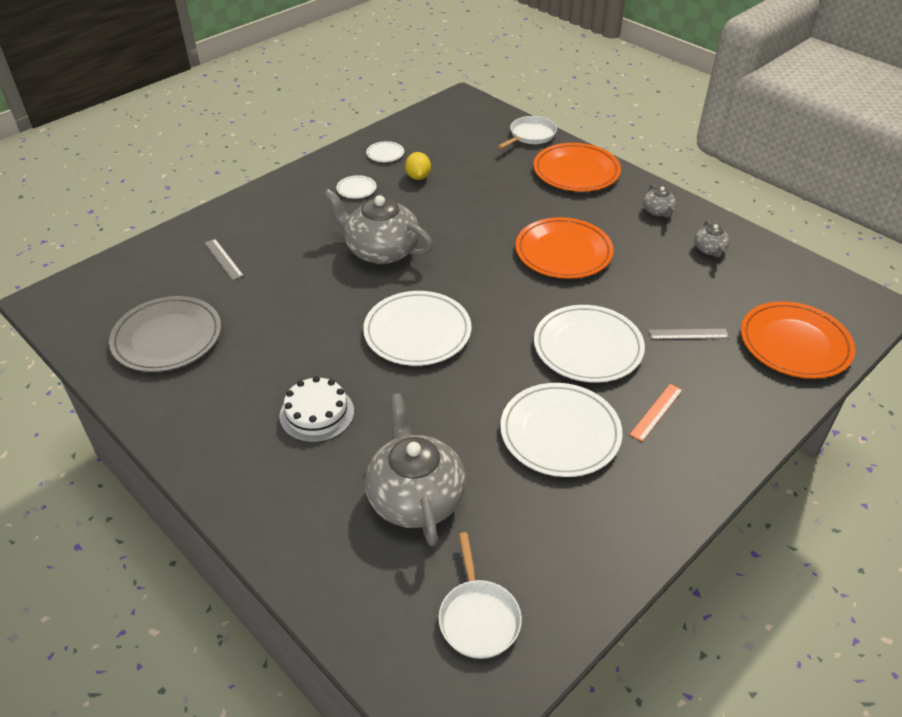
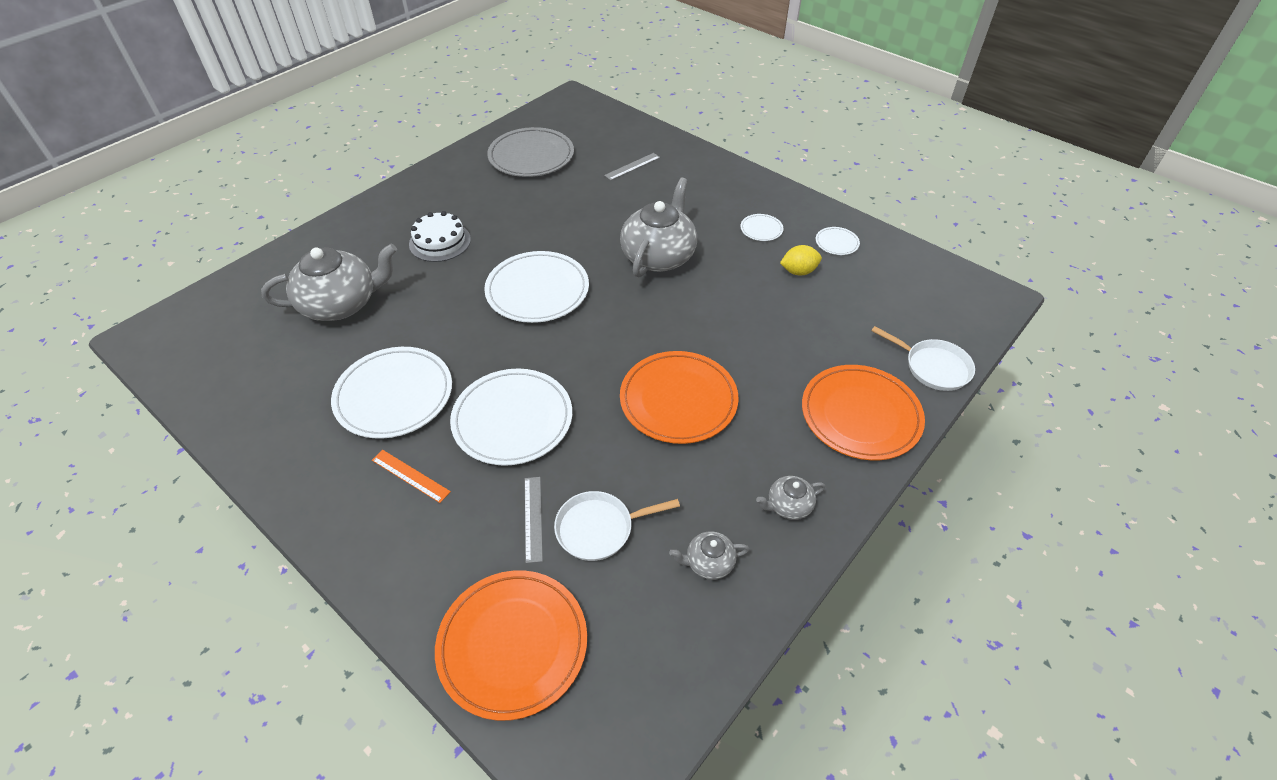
camera: 85 degrees right, 5 degrees up
white pan [438,532,522,659] -> white pan moved to [554,491,680,561]

